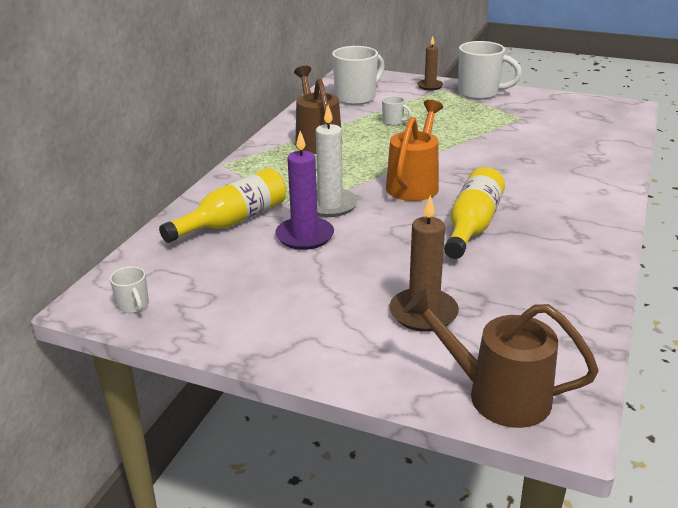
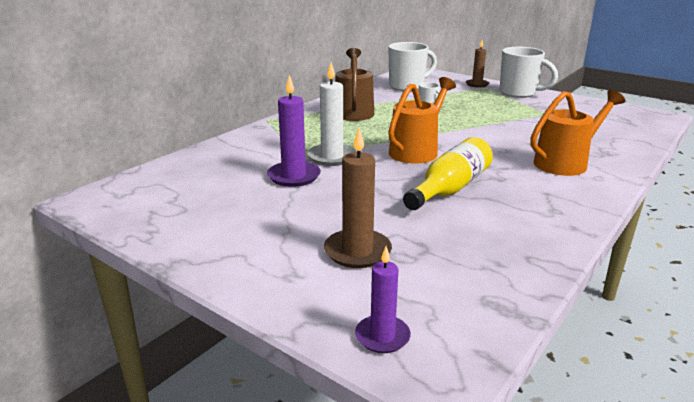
camera: 15 degrees right, 5 degrees down
white mug [110,266,149,313] -> none
yellow bottle [159,168,286,243] -> none
brown watering can [403,289,599,428] -> purple candle [355,246,411,353]
none -> orange watering can [530,90,625,176]

